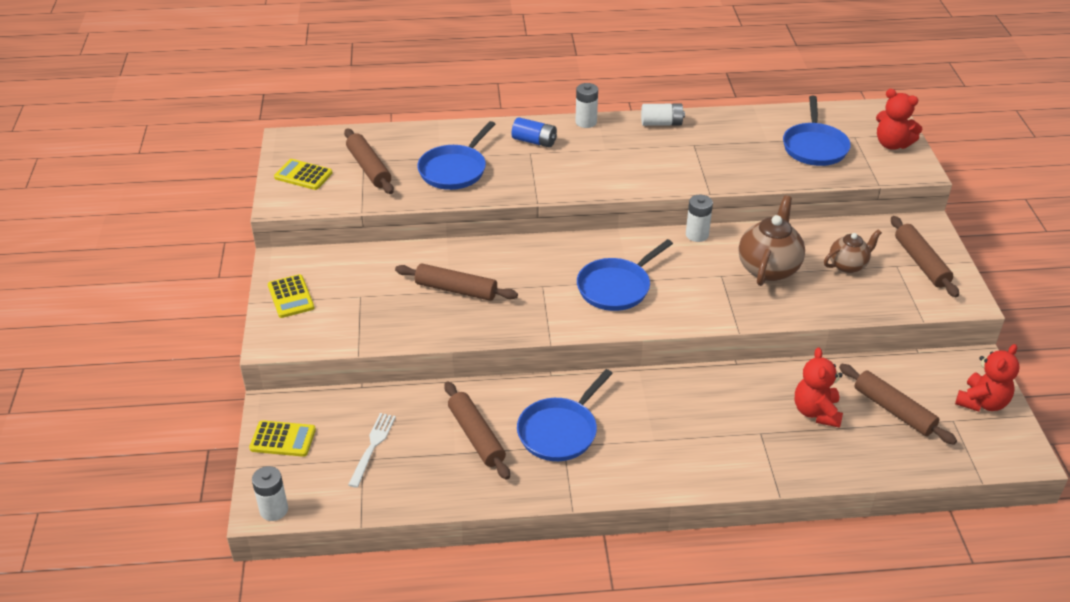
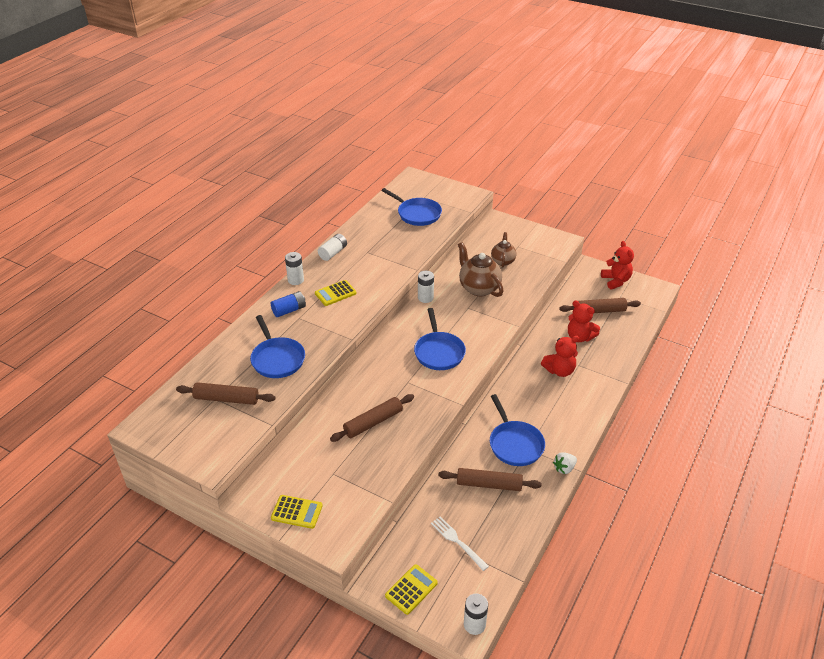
camera: 55 degrees left, 0 degrees up
yellow calculator [274,159,332,190] -> yellow calculator moved to [315,280,357,306]
red teddy bear [876,89,923,150] -> red teddy bear moved to [541,336,579,377]
brown rolling pin [891,216,959,297] -> none
none -> white strawberry [553,452,577,474]

